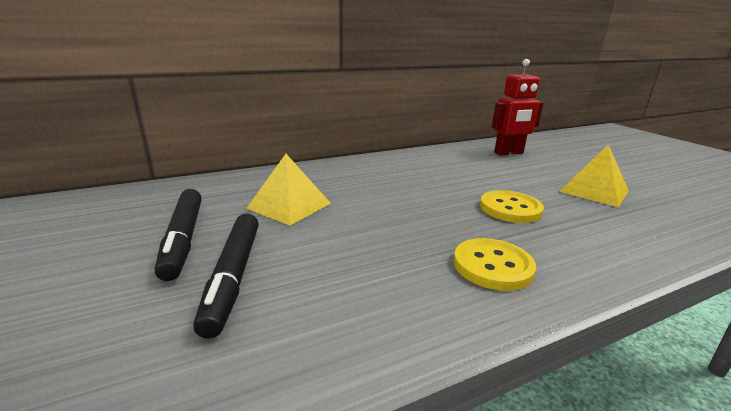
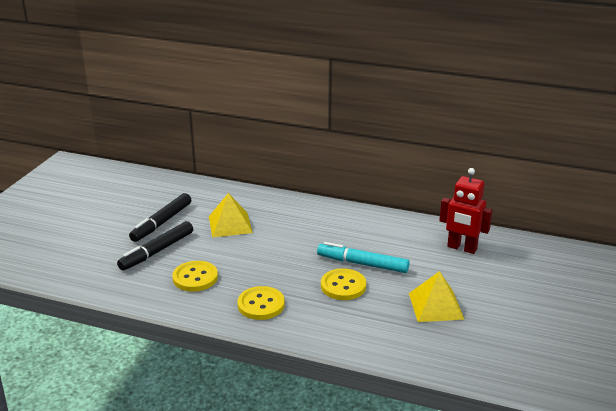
camera: 45 degrees right, 5 degrees up
none -> yellow button [172,261,218,292]
none -> turquoise marker [317,242,410,273]

